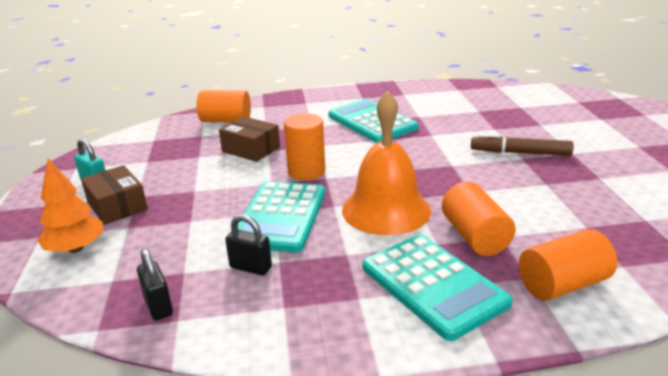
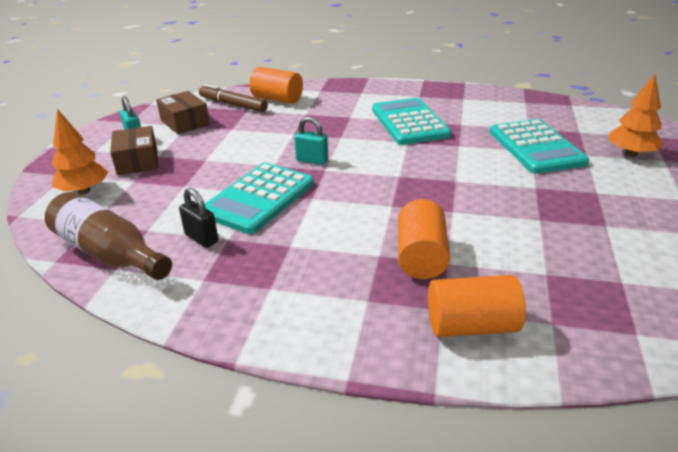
camera: 20 degrees right, 5 degrees up
black padlock [137,249,173,320] -> brown bottle [45,192,172,280]
brown box [219,116,280,162] -> brown box moved to [156,91,210,134]
orange cylinder [284,113,325,180] -> turquoise padlock [294,116,328,165]
orange bell [342,91,431,235] -> none
turquoise calculator [363,235,513,341] -> turquoise calculator moved to [490,119,589,174]
brown marker [471,134,574,156] -> brown marker moved to [199,84,268,112]
none -> orange tree [608,74,664,157]

